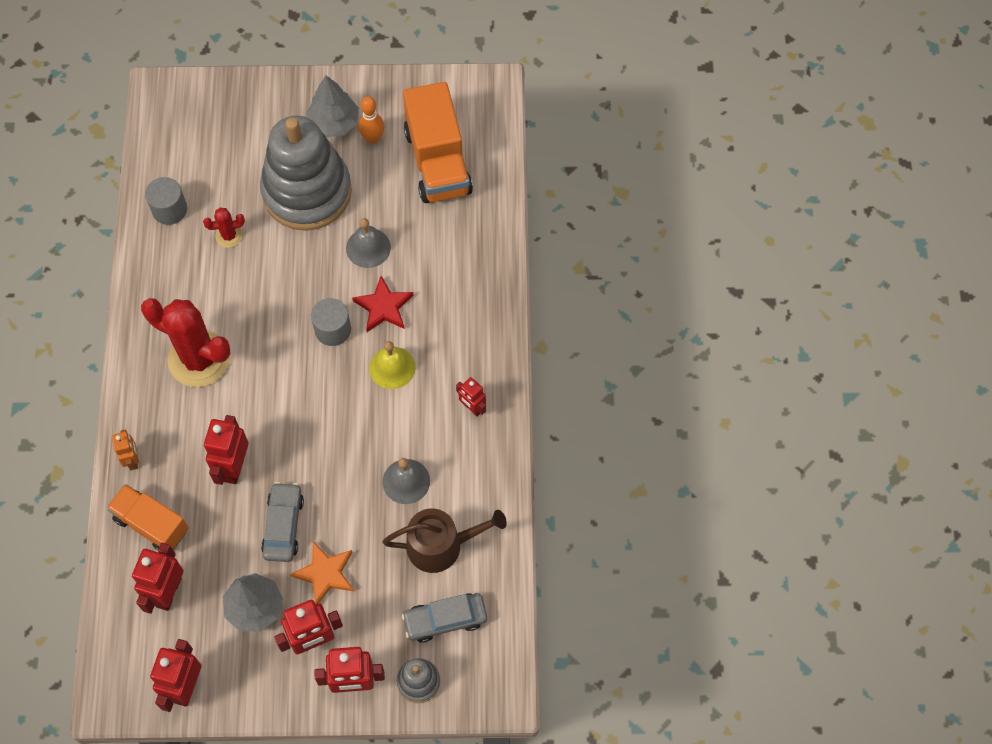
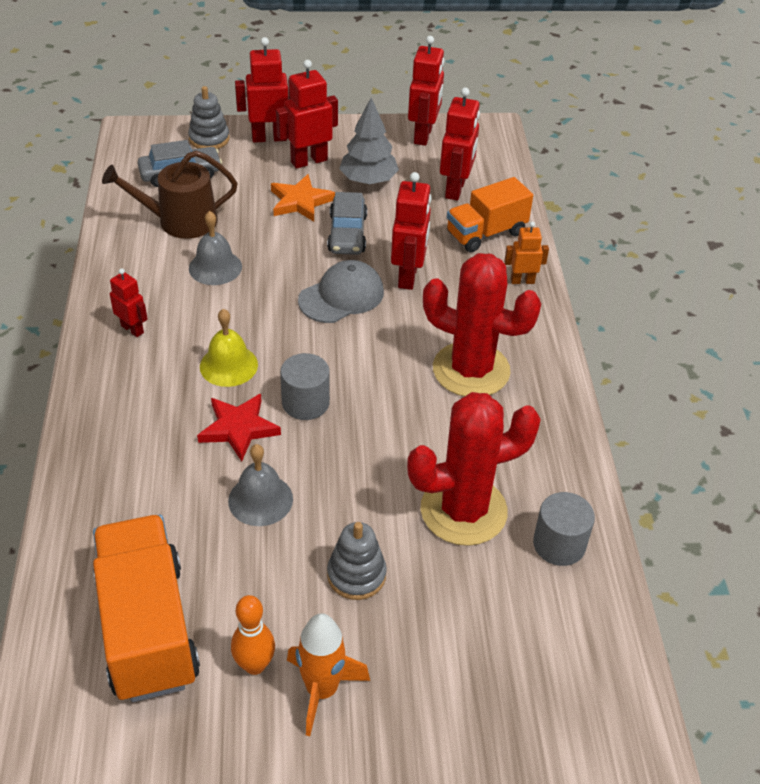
camera: 175 degrees right, 20 degrees down
orange truck [106,484,189,551] -> orange truck turned 120 degrees clockwise [447,177,533,252]
orange robot [112,430,139,470] -> orange robot turned 105 degrees clockwise [504,222,549,284]
red cactus [203,207,245,248] -> red cactus [407,392,541,546], size x2.22
grey stacking toy [260,116,352,231] -> grey stacking toy [327,522,387,600], size x0.43
grey tree [306,75,359,137] -> orange rocket [287,613,370,736]
none -> grey cap [298,260,384,323]

